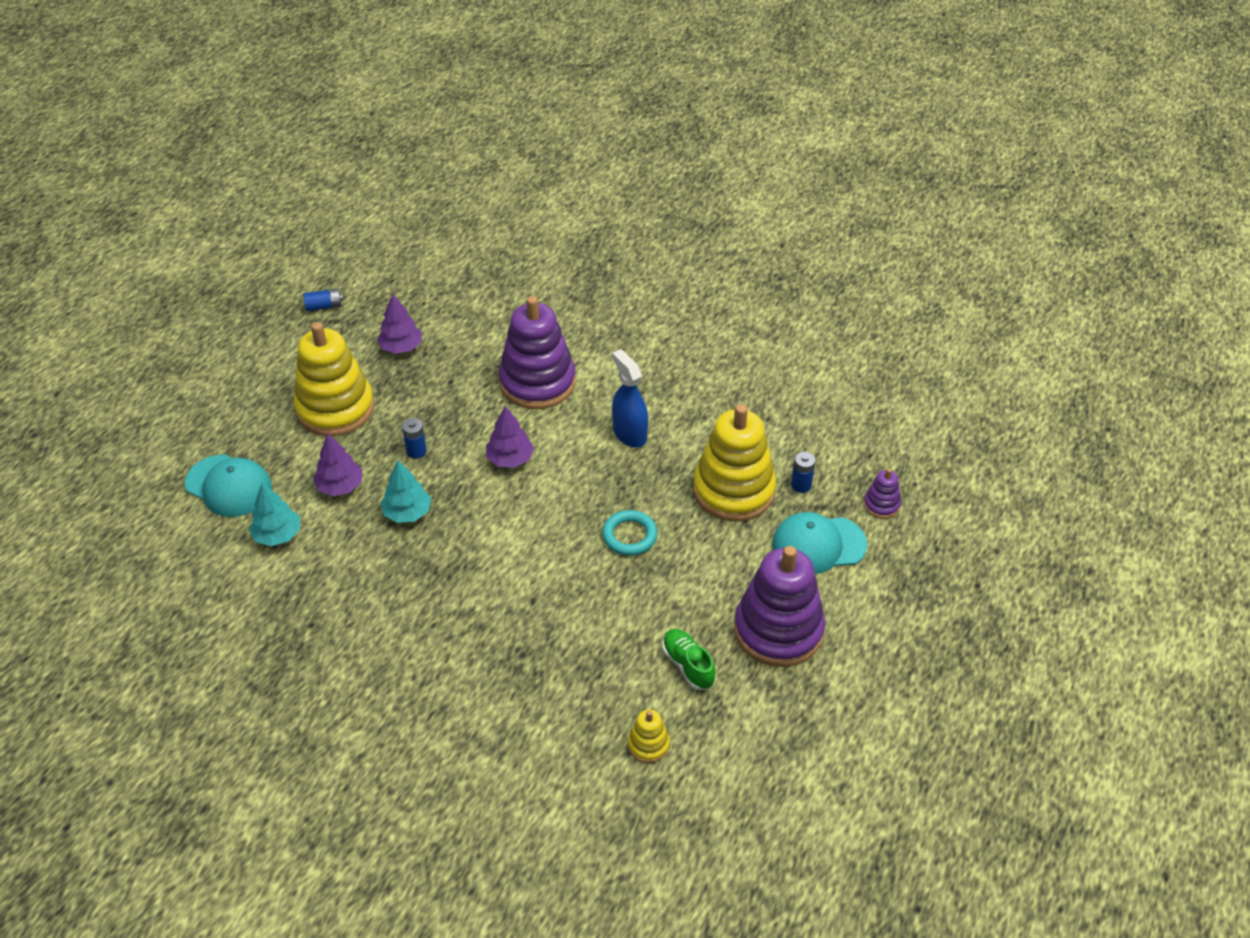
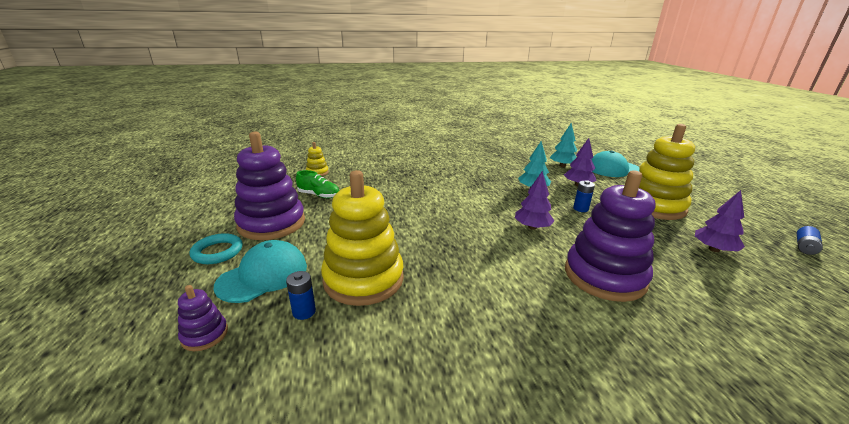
camera: 140 degrees right, 20 degrees down
turquoise ring [602,510,658,556] -> turquoise ring moved to [190,233,243,264]
blue spray bottle [612,349,648,448] -> none

